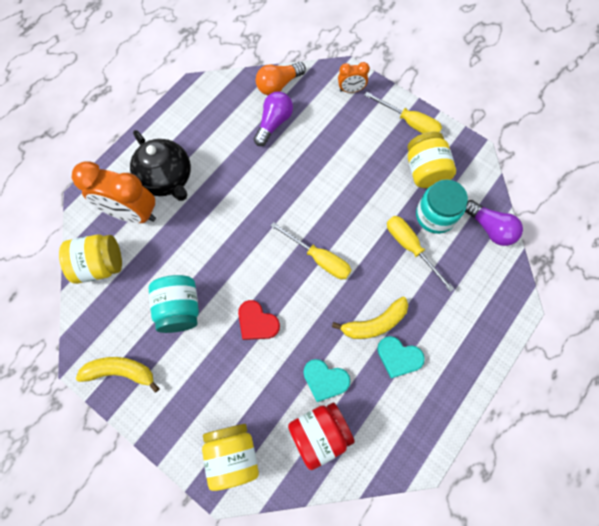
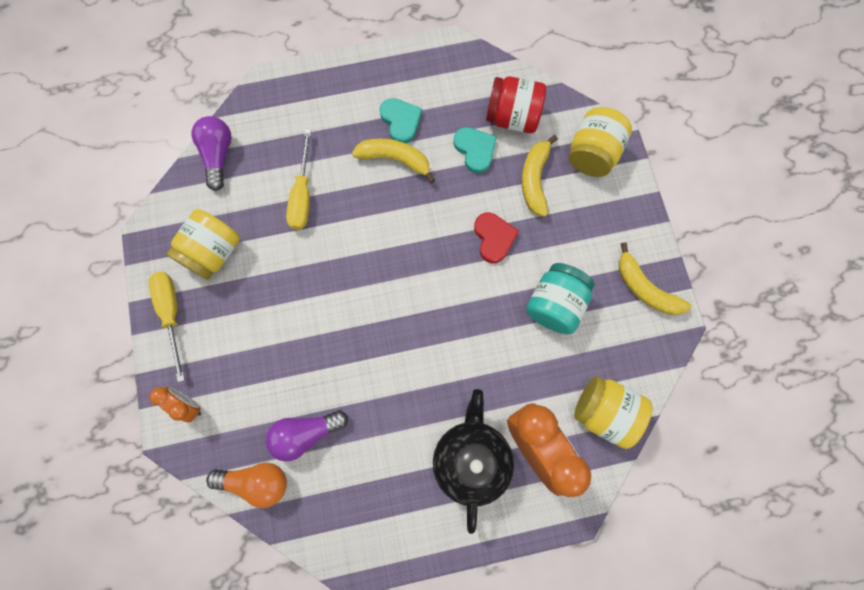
camera: 140 degrees left, 5 degrees up
yellow screwdriver [271,222,351,279] -> none
turquoise jar [416,179,468,234] -> none
none -> yellow banana [522,135,558,217]

